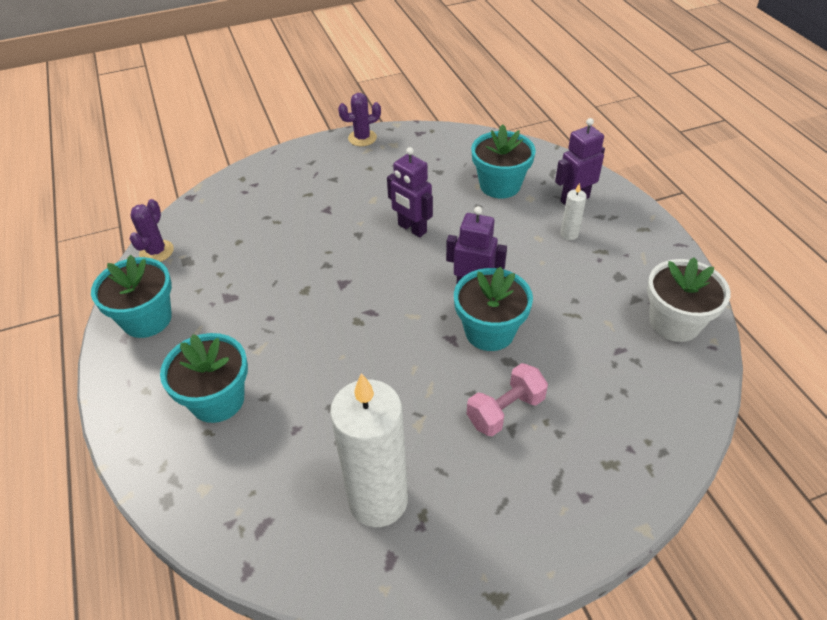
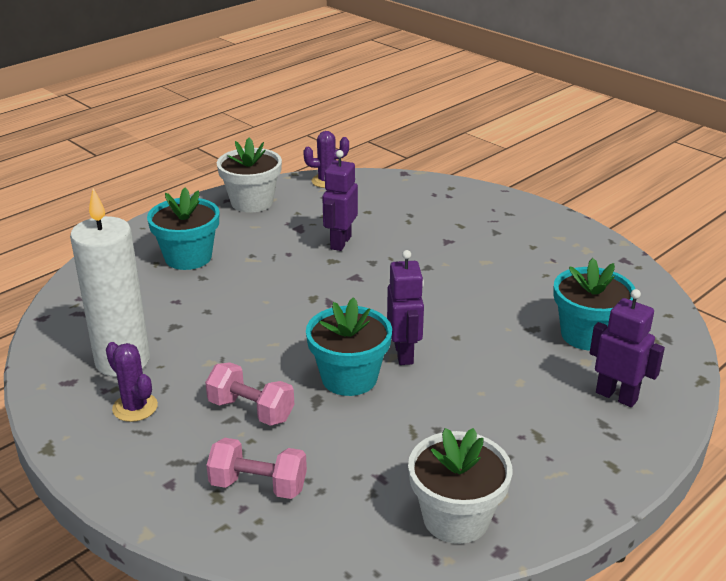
camera: 65 degrees right, 15 degrees down
turquoise flower pot [91,255,172,338] -> white flower pot [217,138,282,213]
purple cactus [338,93,381,146] -> purple cactus moved to [106,342,158,422]
purple robot [387,147,433,237] -> purple robot moved to [322,150,358,251]
white candle [561,183,587,240] -> none
none -> pink dumbbell [206,438,307,499]

